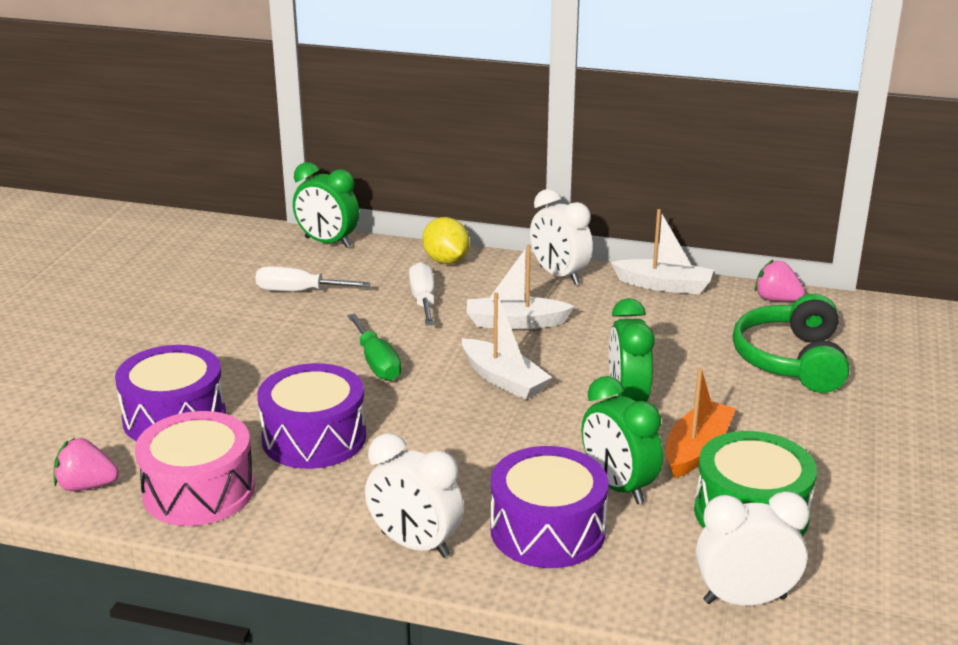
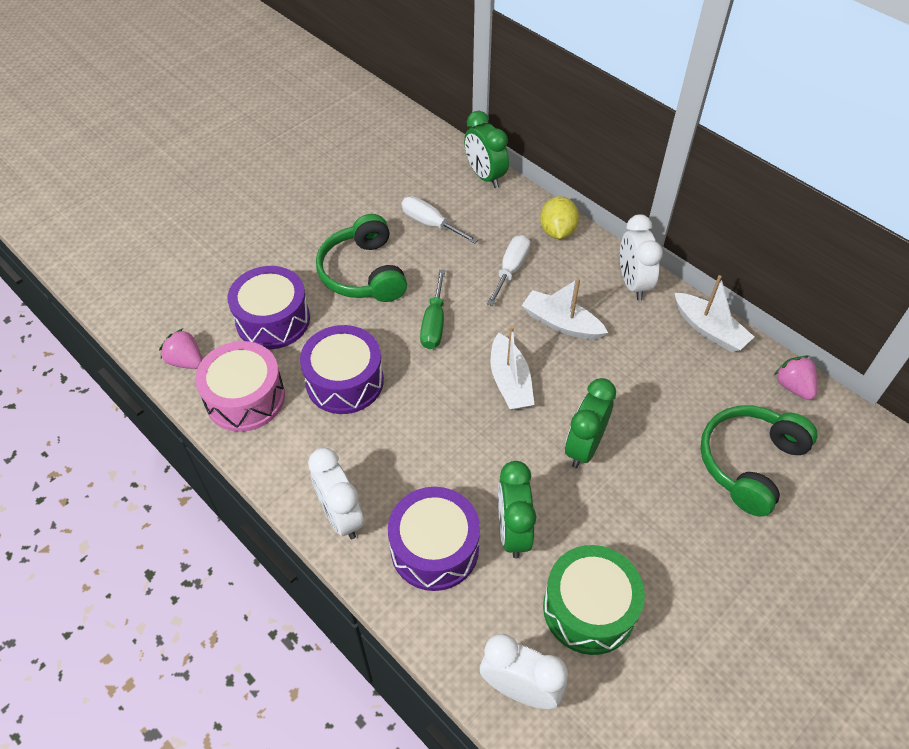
camera: 30 degrees right, 25 degrees up
orange boat [665,368,736,478] -> none
none -> green headphones [316,214,407,302]

